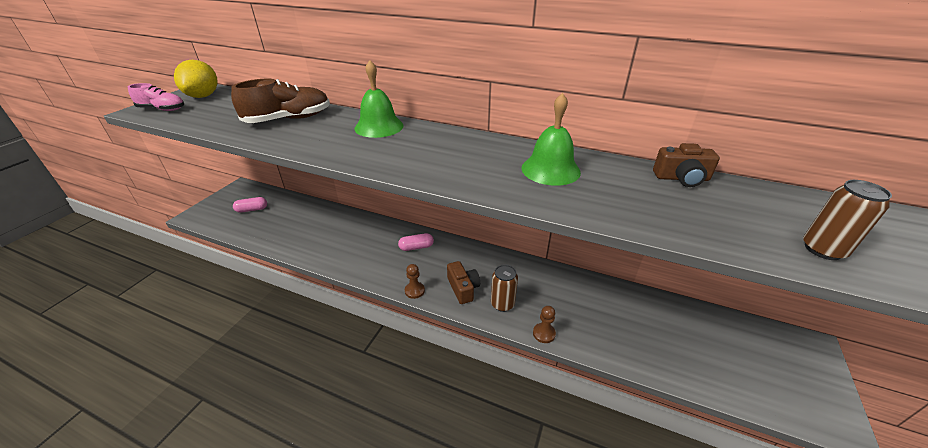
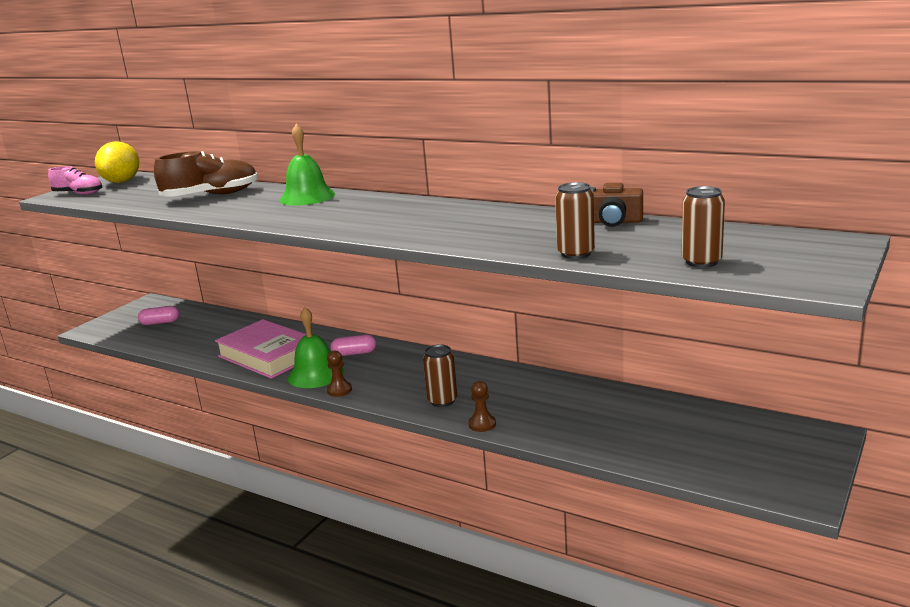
camera: 10 degrees right, 15 degrees down
brown camera [447,261,480,304] -> none
green bell [521,93,581,186] -> green bell moved to [288,307,343,388]
none -> pink book [215,319,306,379]
none -> brown can [555,182,595,259]

